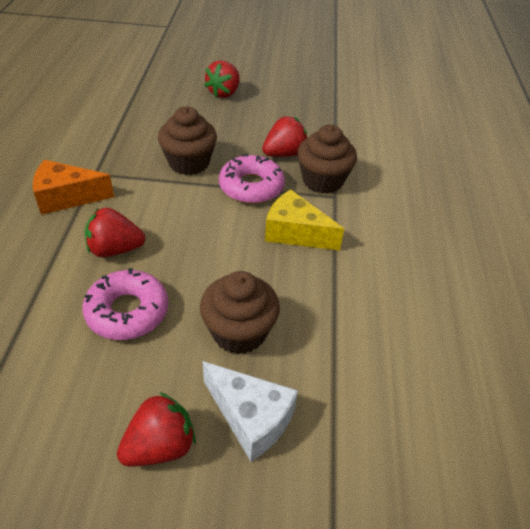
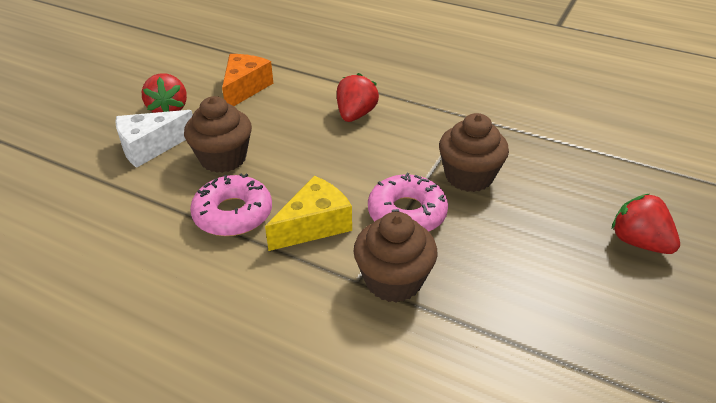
camera: 115 degrees right, 5 degrees down
orange cheese [33,160,114,215] -> orange cheese moved to [222,54,273,106]
pink donut [82,268,168,340] -> pink donut moved to [190,173,272,236]
red strawberry [262,116,307,157] -> none

